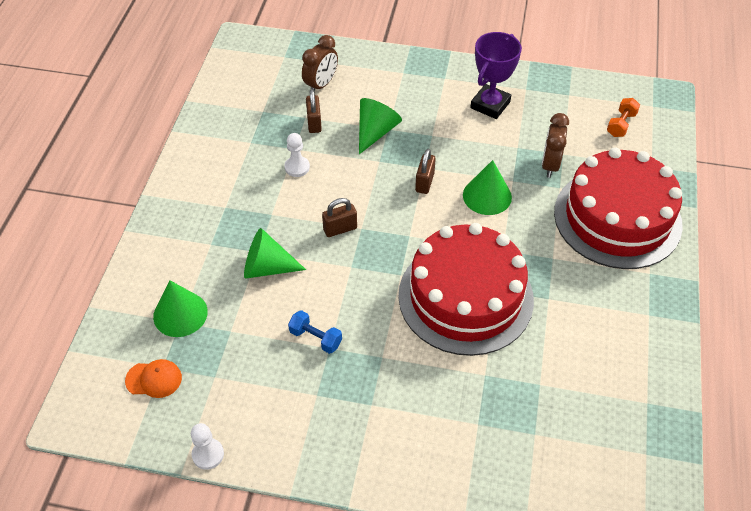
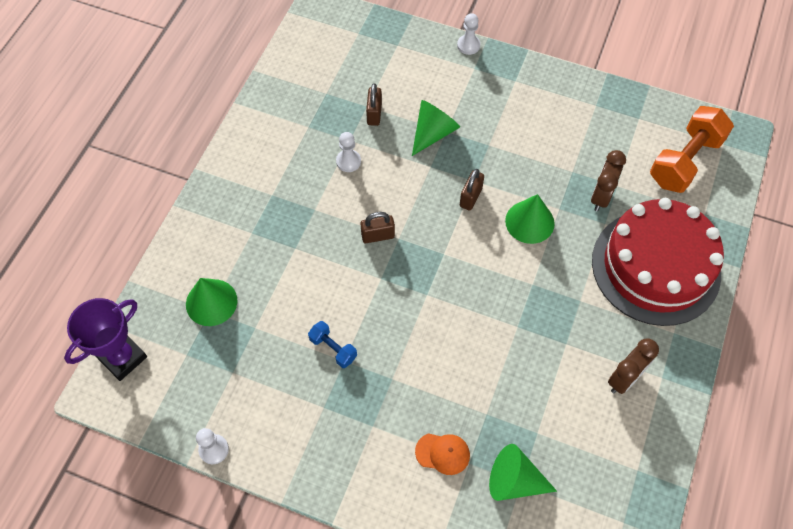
camera: 10 degrees right, 10 degrees up
orange cap [125,359,182,398] -> orange cap moved to [415,433,470,475]
green cone [244,228,306,279] -> green cone moved to [489,444,557,501]
brown clock [302,35,338,91] -> brown clock moved to [608,338,659,394]
red cake [398,223,534,356] -> none
purple trophy [470,32,522,119] -> purple trophy moved to [64,298,147,381]
orange dumbbell [607,98,640,137] -> orange dumbbell [650,106,734,193], size x2.03
none -> white pawn [457,13,480,55]

